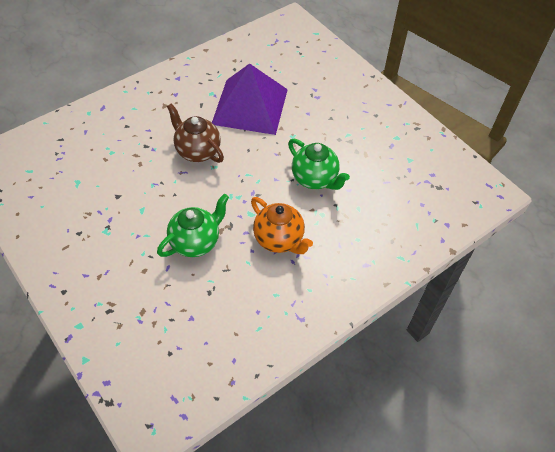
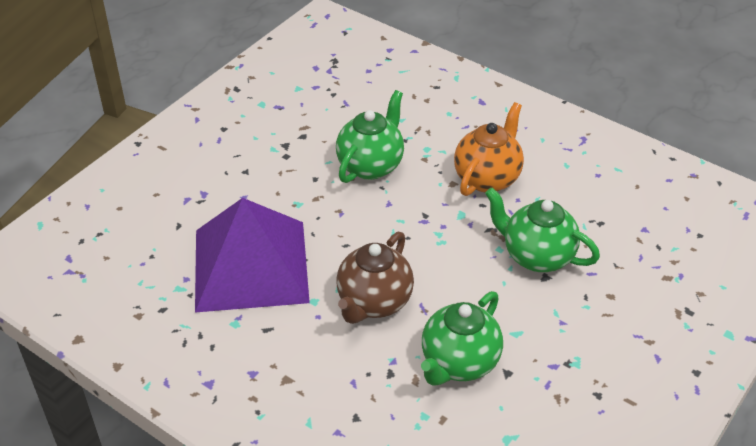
camera: 105 degrees left, 10 degrees down
none -> green teapot [421,291,503,386]

